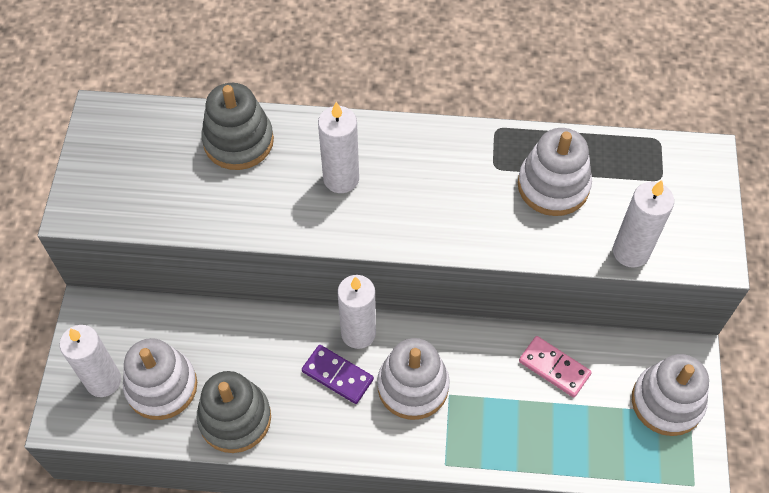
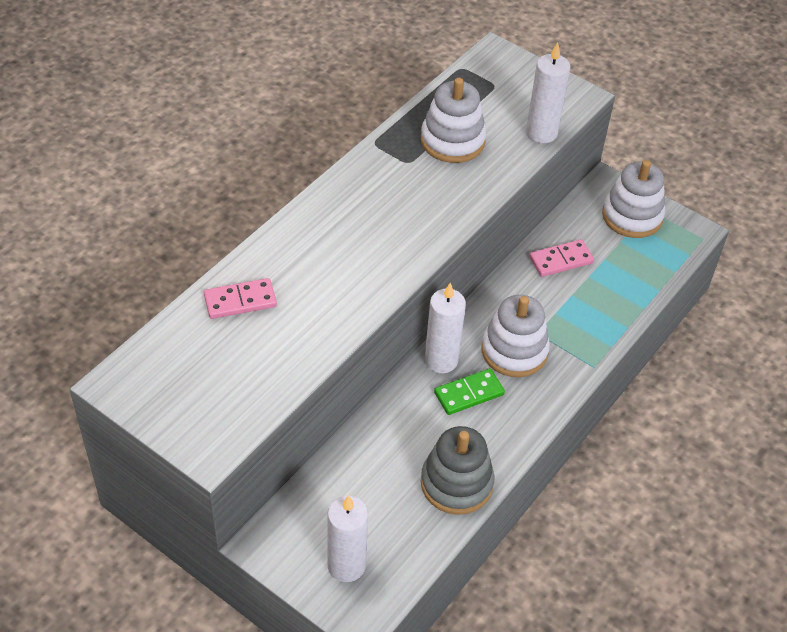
camera: 60 degrees left, 10 degrees down
white stacking toy [123,338,197,420] -> none
grey stacking toy [201,83,274,170] -> pink domino [204,278,277,319]
purple domino [302,345,374,404] -> green domino [434,368,505,415]
white candle [318,102,359,193] -> none

